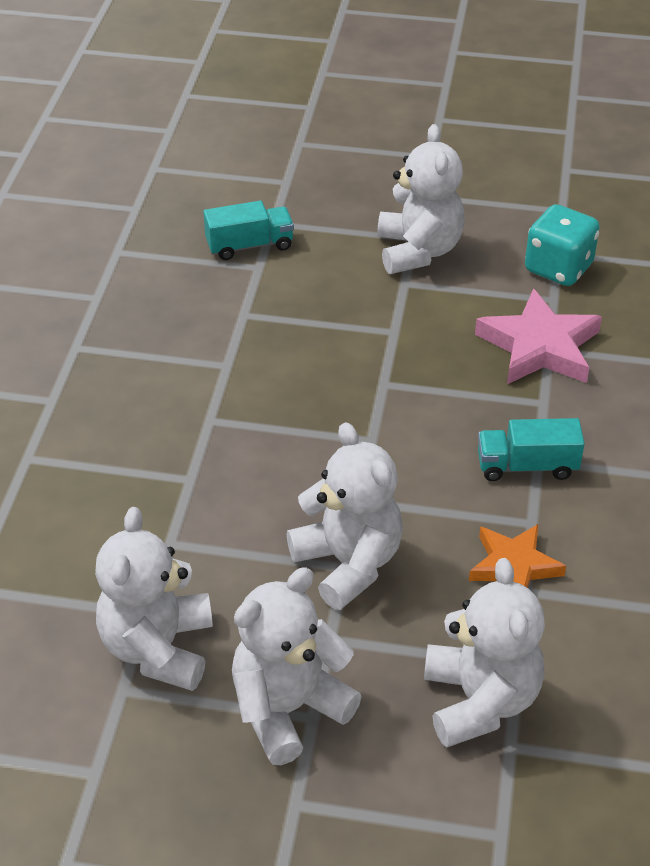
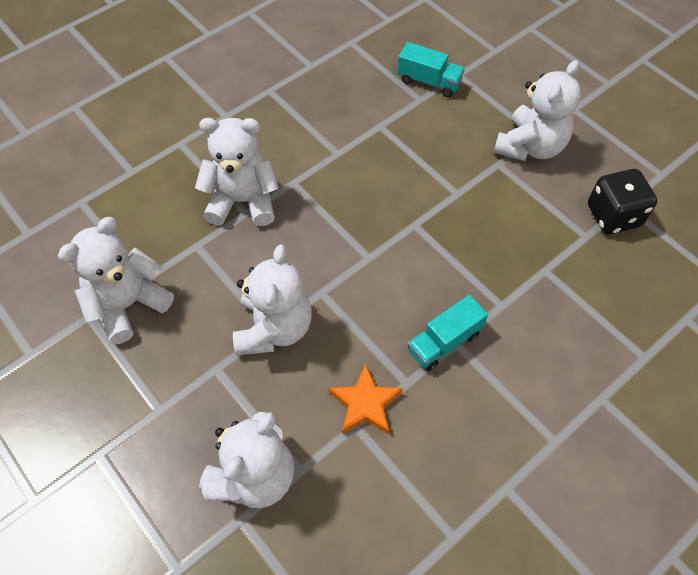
camera: 40 degrees right, 15 degrees up
white teddy bear [232,567,362,765] -> white teddy bear moved to [195,118,279,226]
pink star [475,288,602,384] -> none
turquoise truck [478,418,585,481] -> turquoise truck turned 75 degrees counterclockwise [408,295,488,371]
turquoise dice [525,204,600,286] -> black dice [588,169,657,234]

